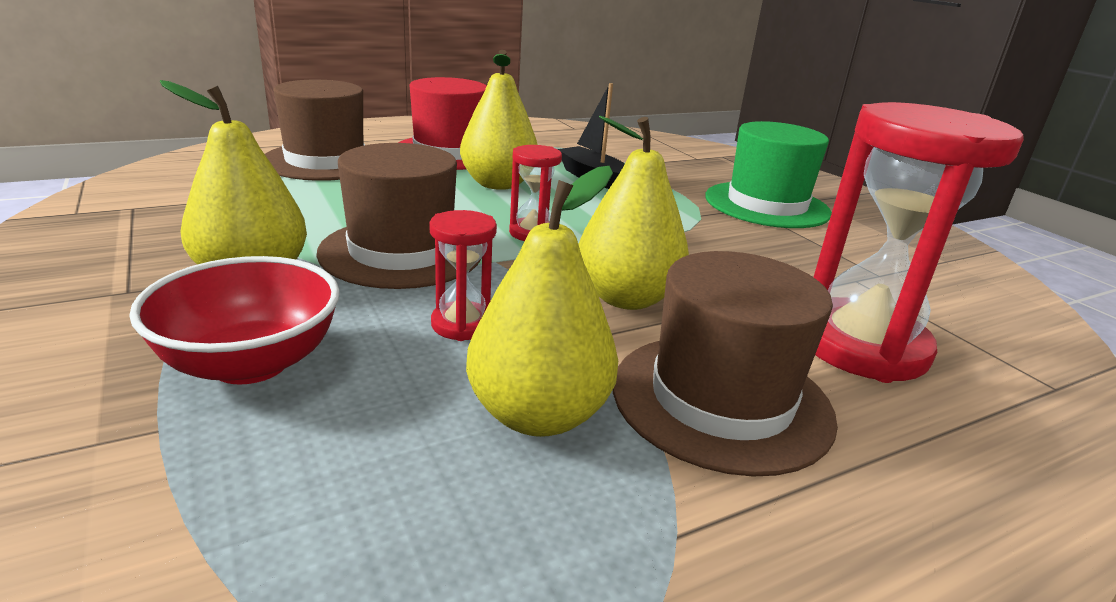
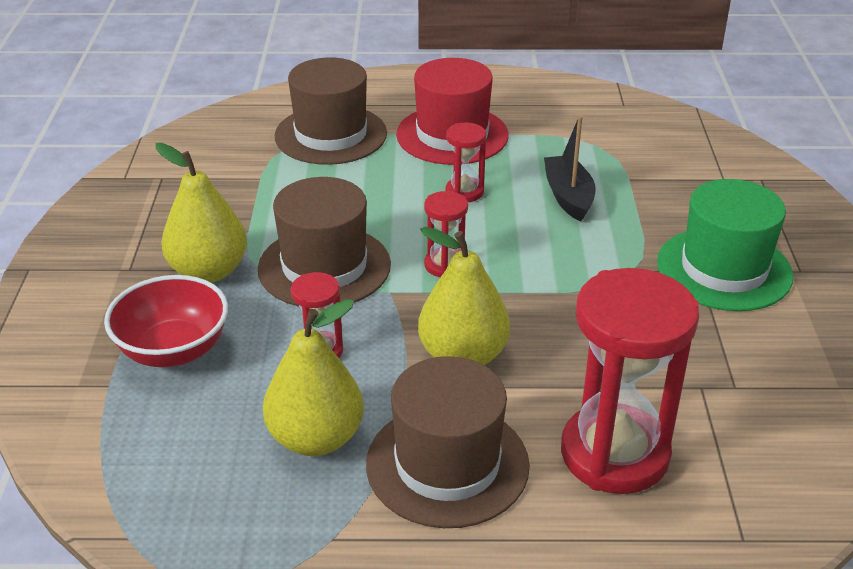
camera: 30 degrees right, 10 degrees up
yellow pear [460,50,538,190] -> red hourglass [446,122,486,202]

